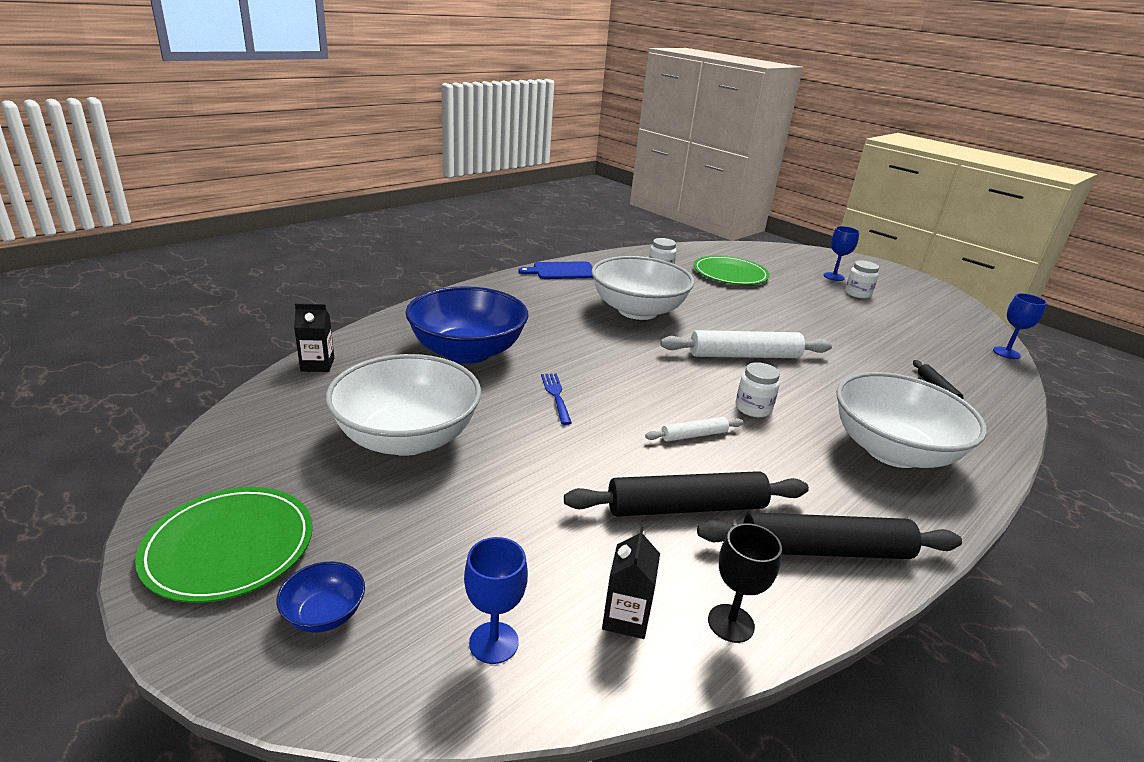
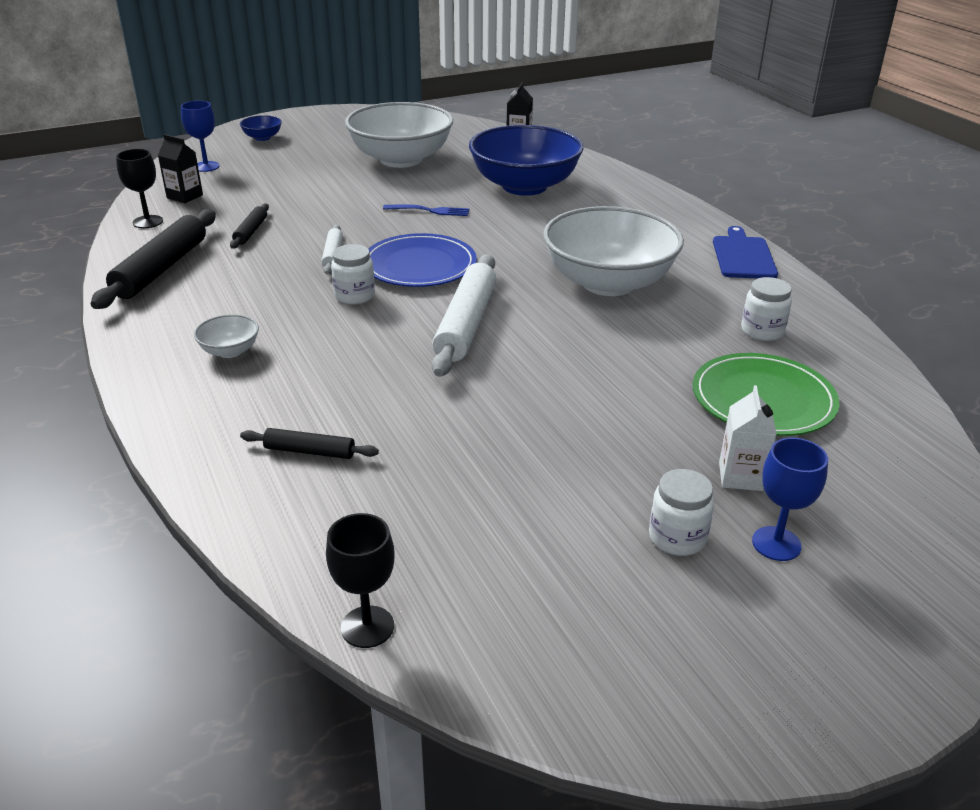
camera: 110 degrees right, 5 degrees up
green plate [135,487,313,603] -> none
black rolling pin [564,471,809,517] -> black rolling pin [230,203,269,249], size x0.51
white bowl [836,372,987,468] -> white bowl [194,314,259,358], size x0.41
blue goblet [993,293,1047,359] -> black goblet [326,513,395,648]
none -> blue plate [368,233,477,287]
none -> white carton [719,385,777,491]

